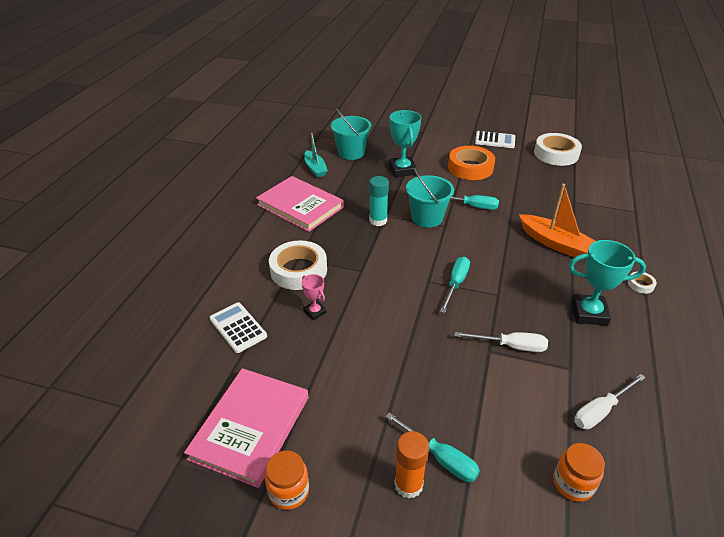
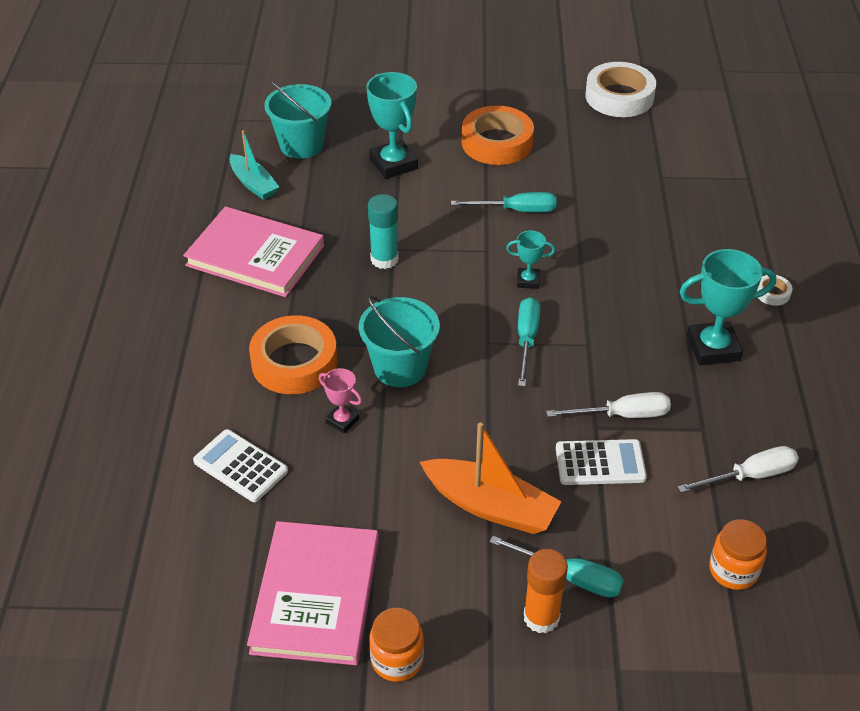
camera: 15 degrees left, 5 degrees up
white tape [269,240,327,290] -> orange tape [249,315,338,394]
turquoise bucket [406,168,454,228] -> turquoise bucket moved to [359,296,440,387]
white calculator [475,131,515,148] -> white calculator moved to [556,439,647,485]
orange boat [519,184,596,258] -> orange boat moved to [420,422,562,534]
white screwdriver [574,374,646,429] -> white screwdriver turned 150 degrees counterclockwise [677,446,799,493]
none -> turquoise trophy [506,230,555,289]

